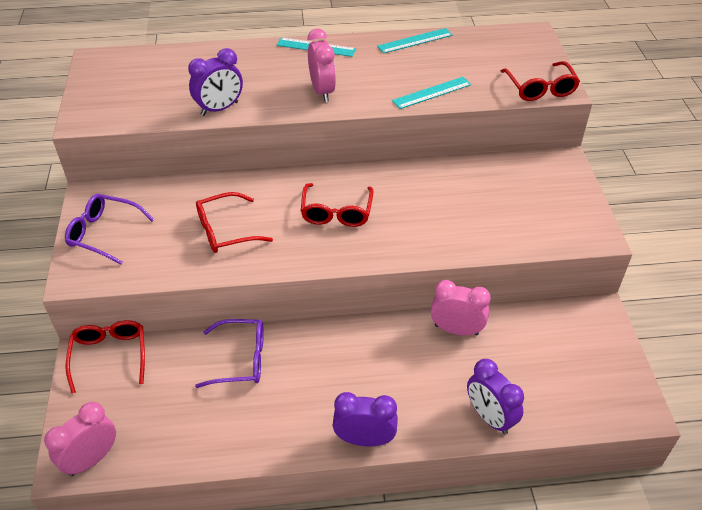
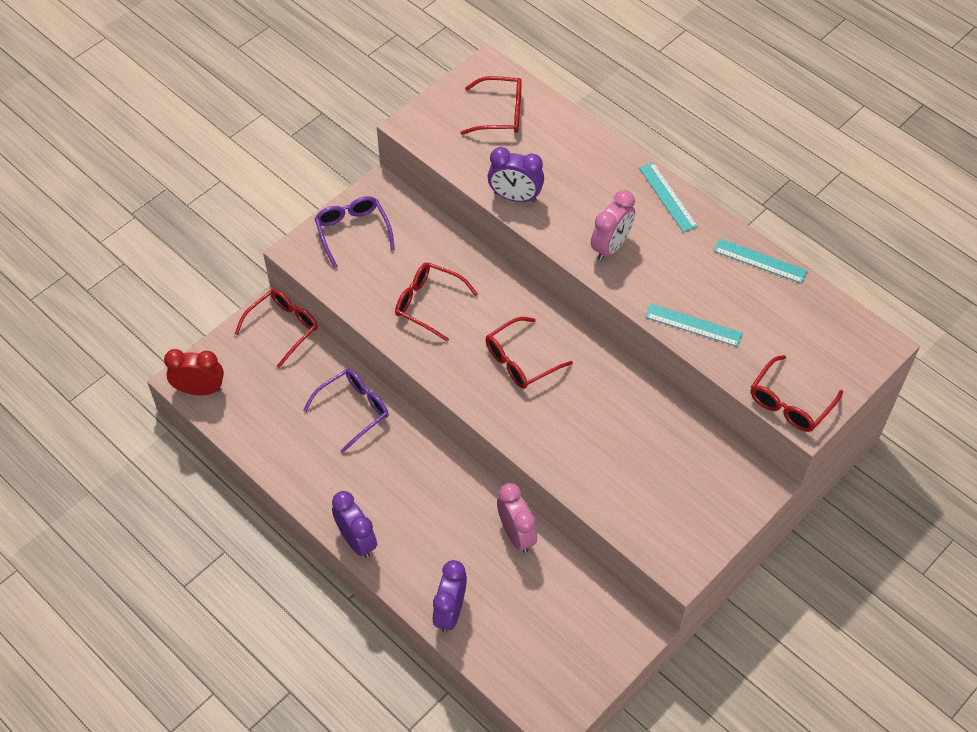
camera: 50 degrees right, 10 degrees up
pink clock [44,402,116,477] -> red clock [164,349,224,395]
purple glasses [195,319,264,388] -> purple glasses turned 90 degrees counterclockwise [303,369,389,453]
none -> red glasses [461,76,522,135]

